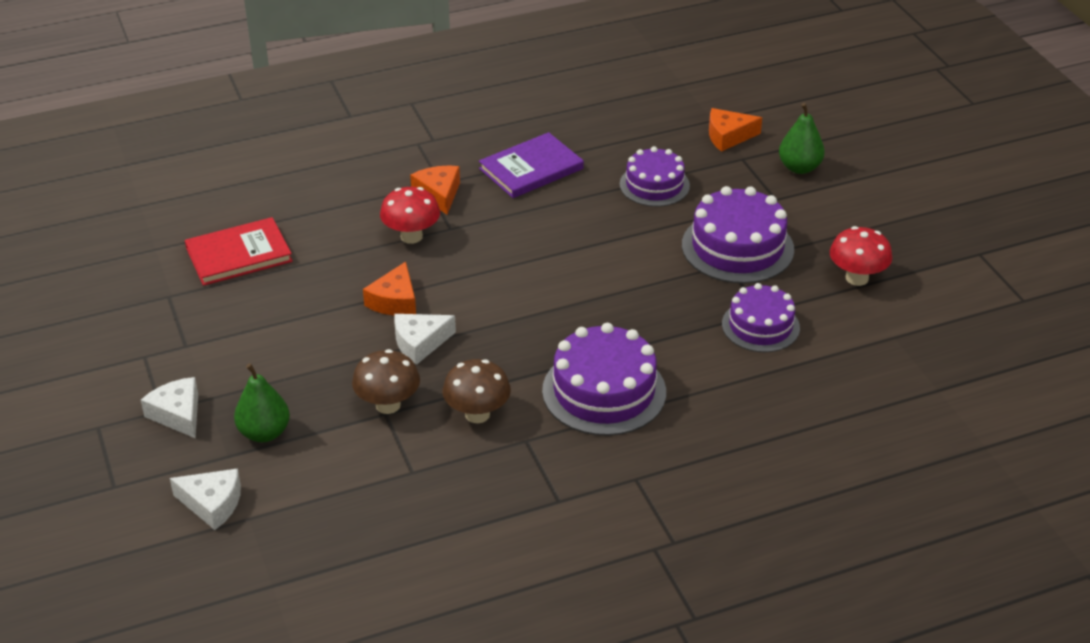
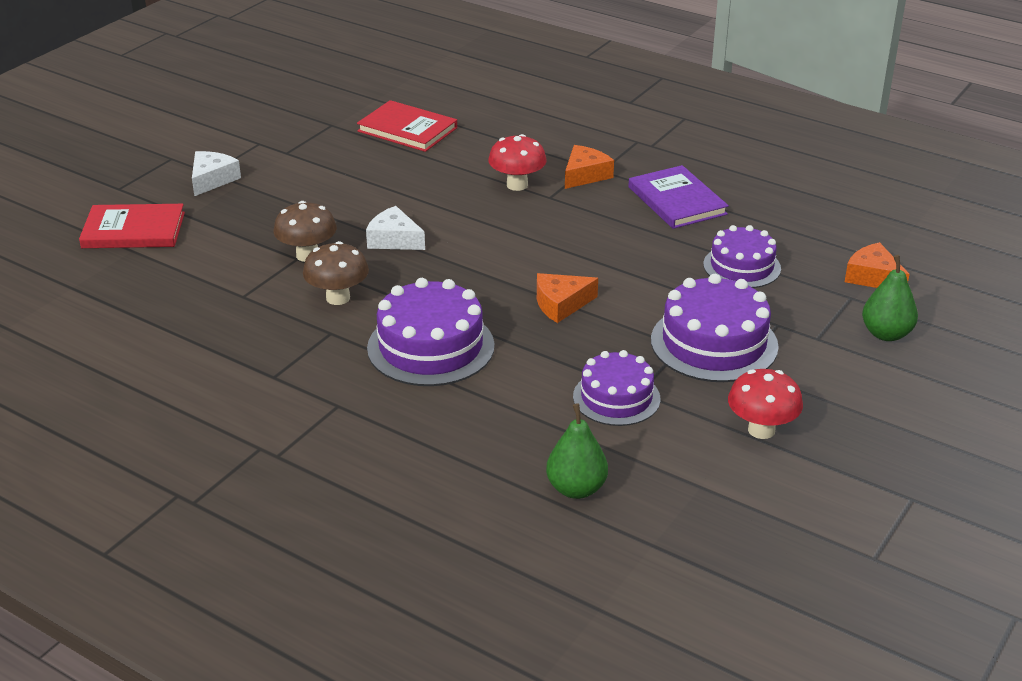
camera: 55 degrees right, 5 degrees down
white cheese [170,468,241,530] -> red book [79,204,185,248]
green pear [234,363,290,442] -> green pear moved to [546,403,608,499]
orange cheese [363,262,416,316] -> orange cheese moved to [537,273,598,323]
purple book [479,132,584,198] -> purple book turned 45 degrees clockwise [628,165,729,229]

